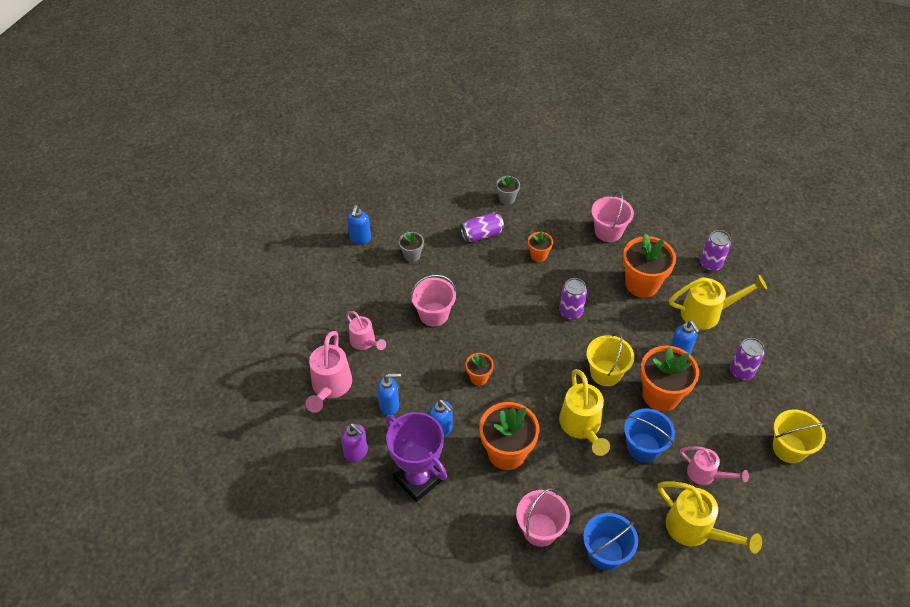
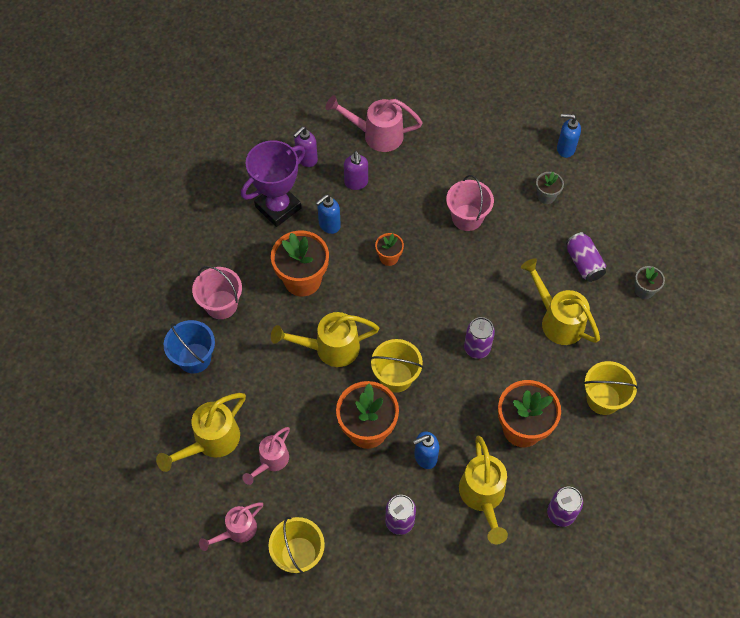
camera: 90 degrees right, 10 degrees up
pink watering can [346,311,386,350] -> pink watering can moved to [199,502,263,551]
blue soap dispenser [377,373,401,415] -> purple soap dispenser [344,151,368,190]
orange flower pot [528,231,553,262] -> yellow watering can [521,258,600,345]
pink bucket [591,191,634,242] -> yellow bucket [583,361,638,415]
blue bucket [624,408,675,462] -> none

